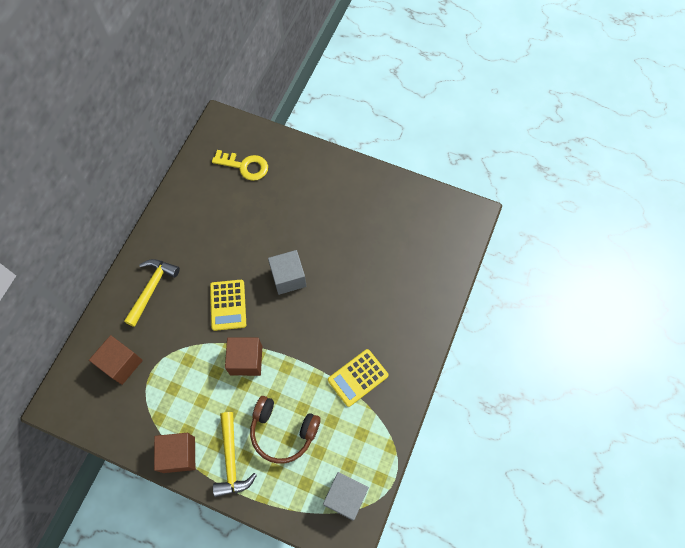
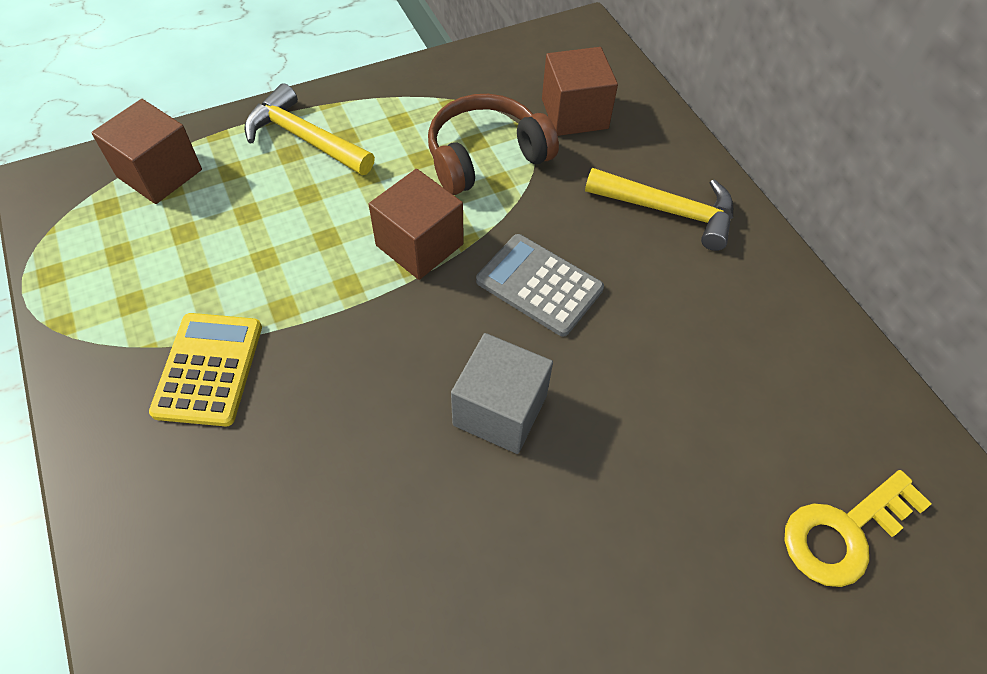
camera: 130 degrees right, 10 degrees down
yellow hammer [124,259,180,327] -> yellow hammer turned 45 degrees counterclockwise [585,168,733,251]
brown cube [154,433,195,473] -> brown cube moved to [91,99,202,204]
yellow calculator [210,280,246,331] -> grey calculator [476,234,604,337]
brown headphones [250,396,321,464] -> brown headphones moved to [428,94,559,195]
grey cube [323,472,369,521] -> none

